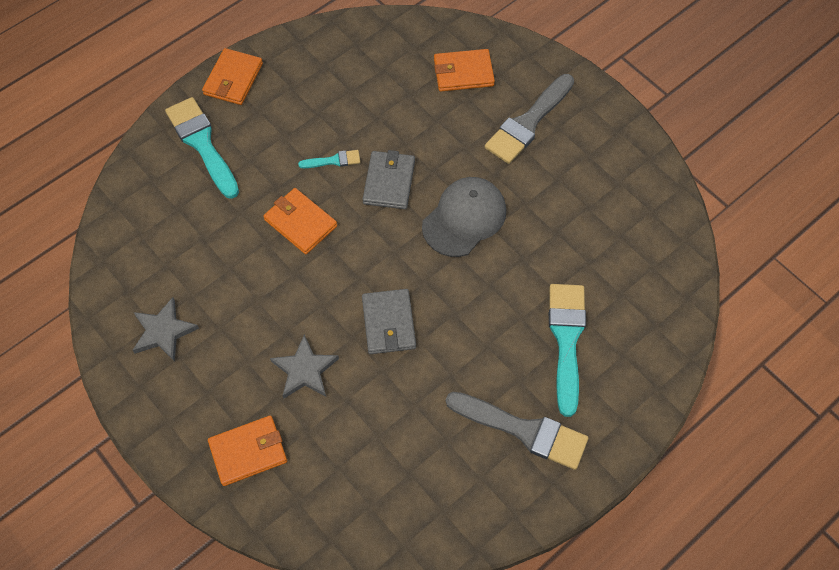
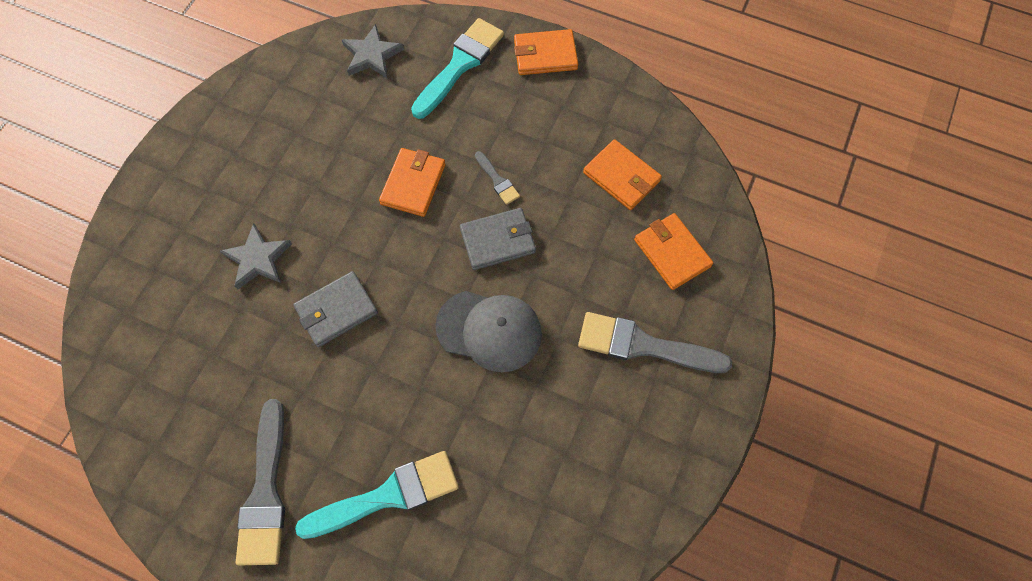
camera: 65 degrees right, 5 degrees up
grey star [133,297,199,362] -> grey star moved to [342,24,404,78]
orange wallet [208,415,287,486] -> orange wallet moved to [583,139,662,210]
turquoise brush [298,150,360,168] -> grey brush [475,151,520,205]

